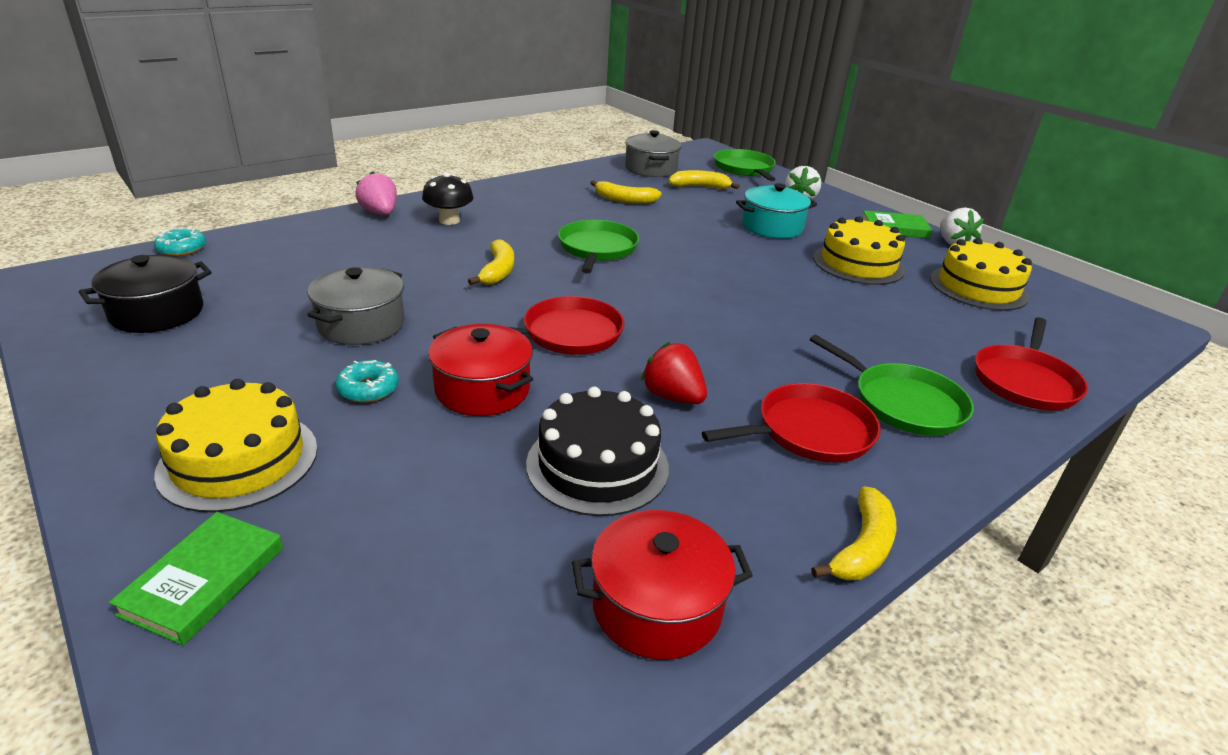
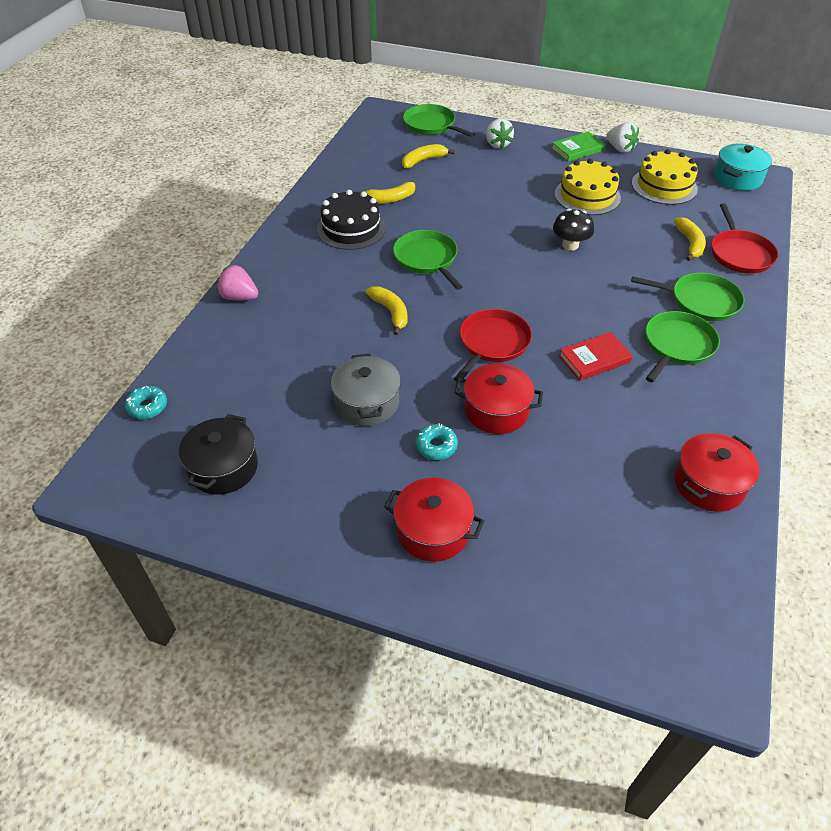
camera: 30 degrees left, 15 degrees up
green book [109,512,283,645] -> none
yellow cake [154,379,317,513] -> red pot [384,478,484,562]
black mushroom [422,172,474,225] -> black mushroom moved to [553,209,594,251]
black cake [526,387,669,516] -> black cake moved to [317,190,386,250]
grey pot [625,130,682,177] -> none
red strawberry [641,342,707,404] -> red book [559,332,633,381]
red pan [702,383,881,462] -> green pan [645,311,720,382]
turquoise pot [736,183,817,239] -> turquoise pot moved to [714,144,772,191]
yellow banana [811,486,896,580] -> yellow banana moved to [674,217,706,261]

